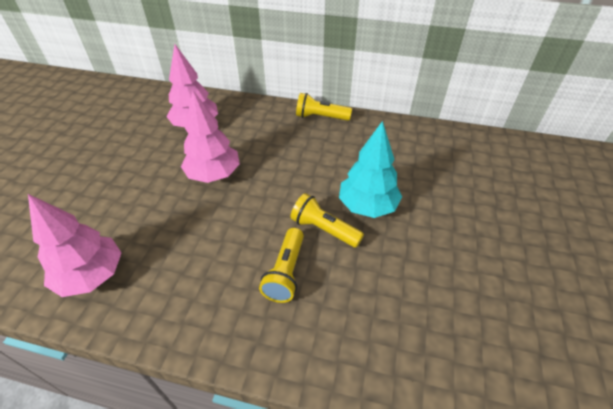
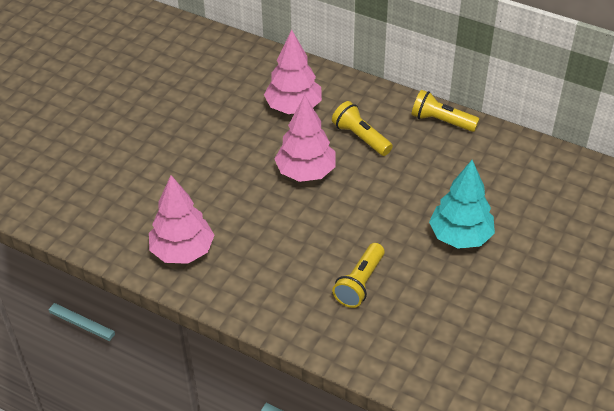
camera: 15 degrees right, 0 degrees up
yellow flashlight [291,193,364,248] -> yellow flashlight moved to [332,101,393,156]

